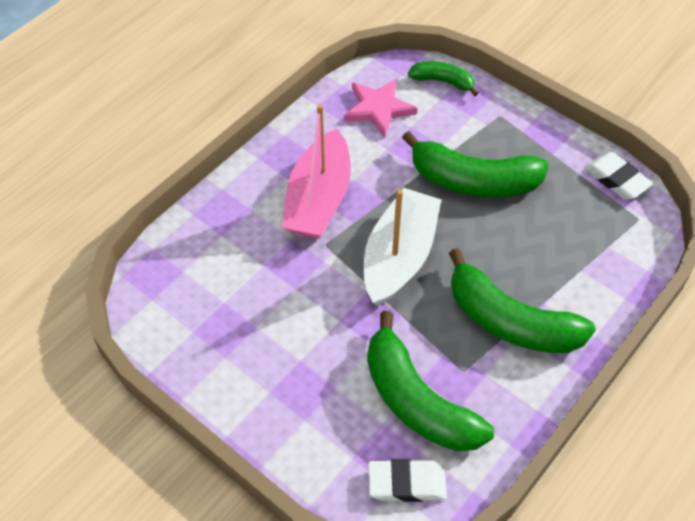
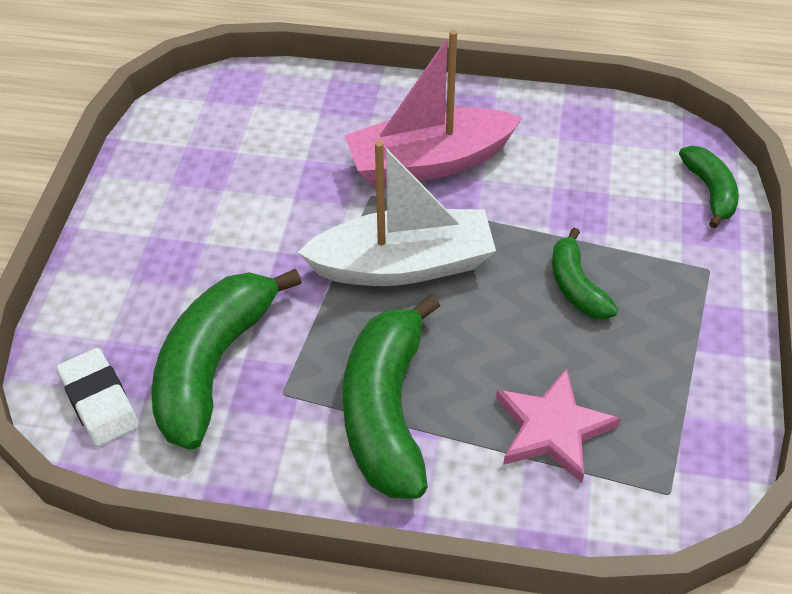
camera: 60 degrees right, 5 degrees down
pink star [344,78,418,138] -> pink star moved to [496,368,621,483]
green banana [402,131,549,197] -> green banana [552,228,618,320], size x0.53
white eraser [585,152,653,200] -> none

